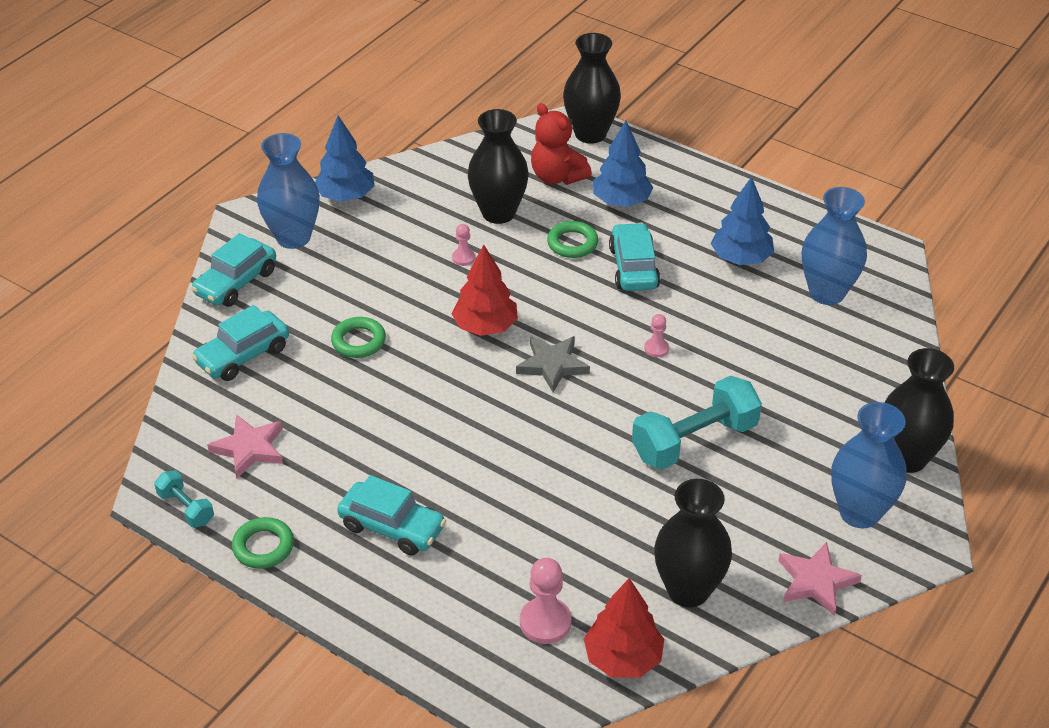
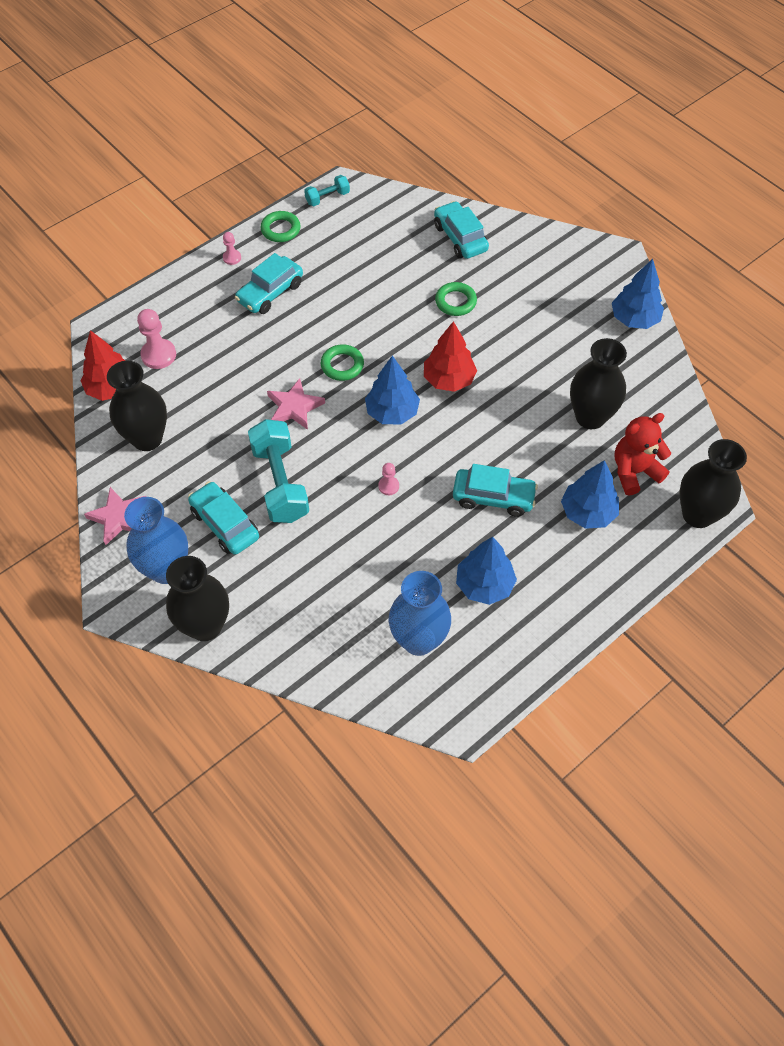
camera: 105 degrees right, 15 degrees up
turquoise car [191,233,276,307] -> turquoise car moved to [188,481,259,555]
pink star [207,414,283,479] -> pink star moved to [267,378,325,430]
blue vase [257,133,320,249] -> none
pink pawn [452,224,475,266] -> pink pawn moved to [223,232,241,265]
grey star [516,336,590,393] -> blue tree [365,355,420,425]
green ring [547,221,598,258] -> green ring moved to [321,344,364,381]

